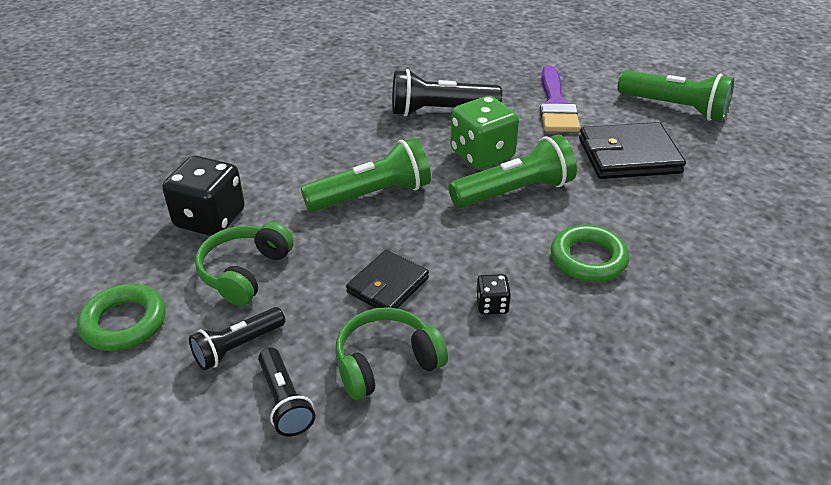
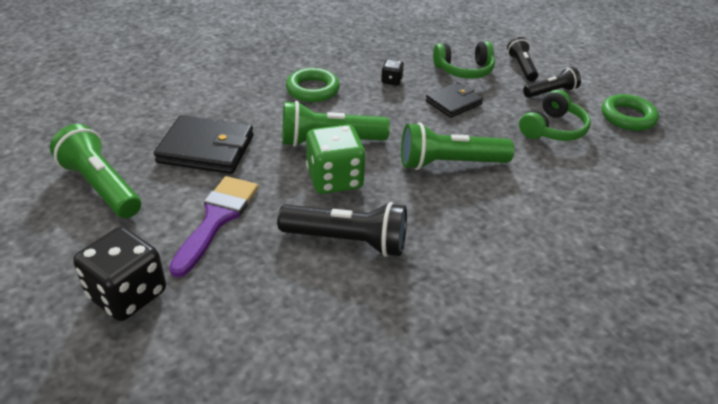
camera: 165 degrees left, 0 degrees up
black dice [162,156,245,236] -> black dice moved to [73,227,166,321]

